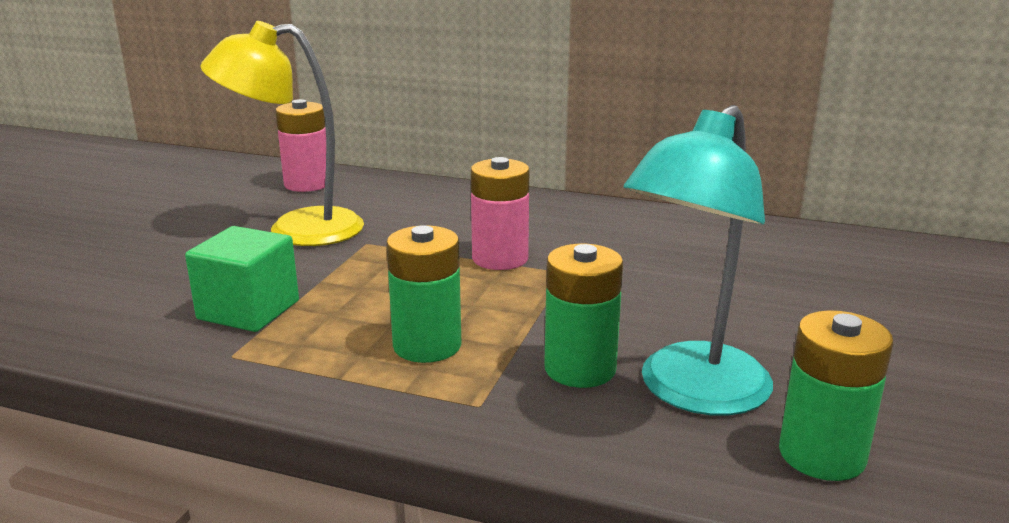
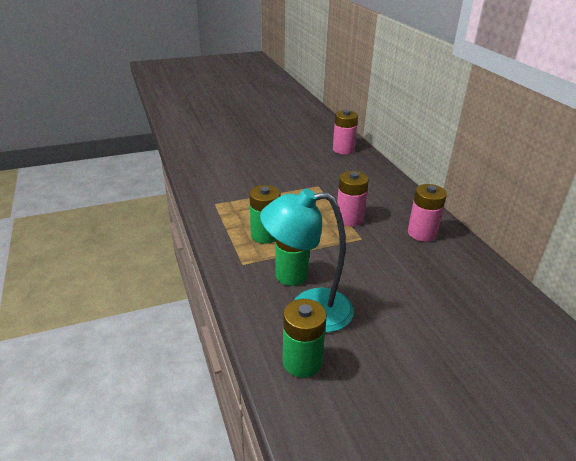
camera: 50 degrees right, 10 degrees up
green cube [185,226,299,332] -> none
yellow lamp [200,21,364,246] -> none
none -> pink battery [408,184,447,242]

